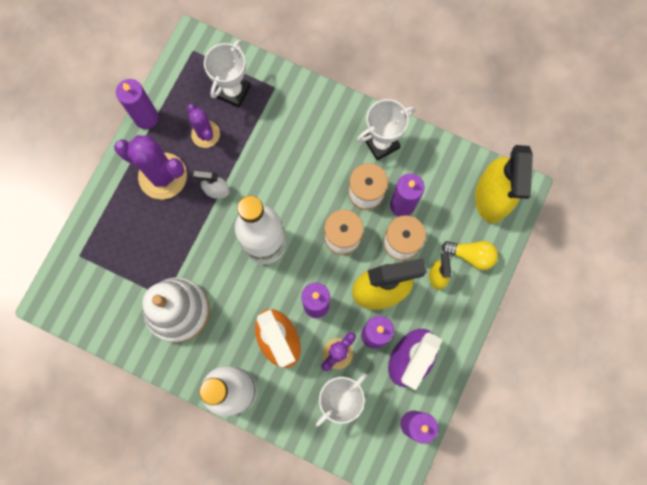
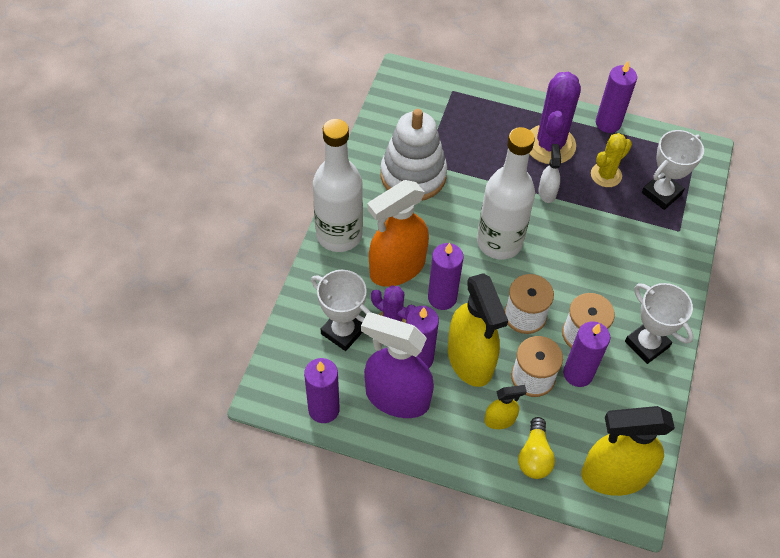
camera: 80 degrees right, 20 degrees down
purple cactus [187,104,220,148] -> yellow cactus [591,133,632,187]
white trophy [204,40,251,108] -> white trophy turned 60 degrees counterclockwise [642,130,704,210]

